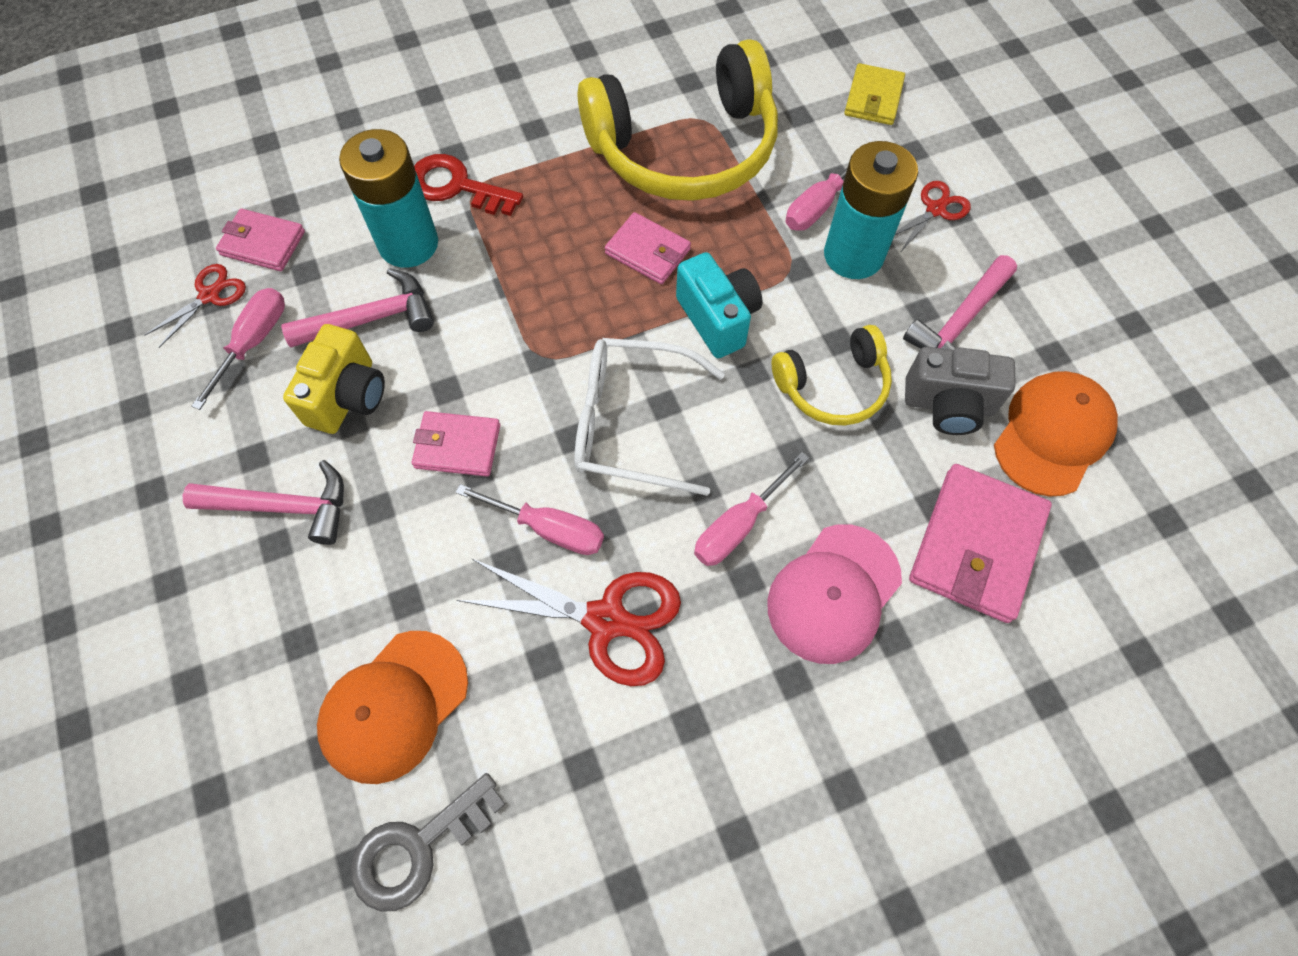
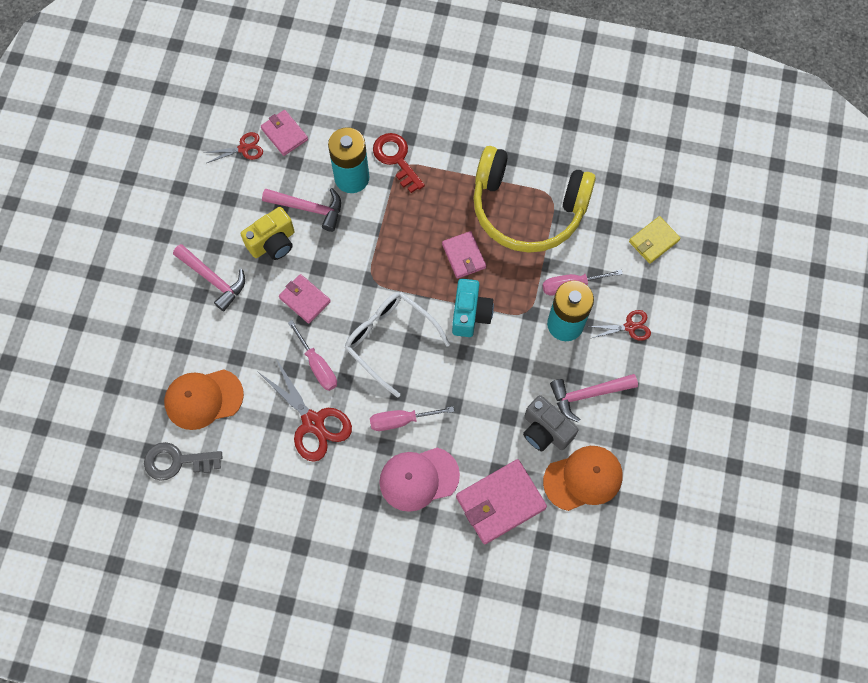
camera: 35 degrees right, 5 degrees up
pink screwdriver [192,288,285,410] -> none
yellow headphones [772,325,892,425] -> none

